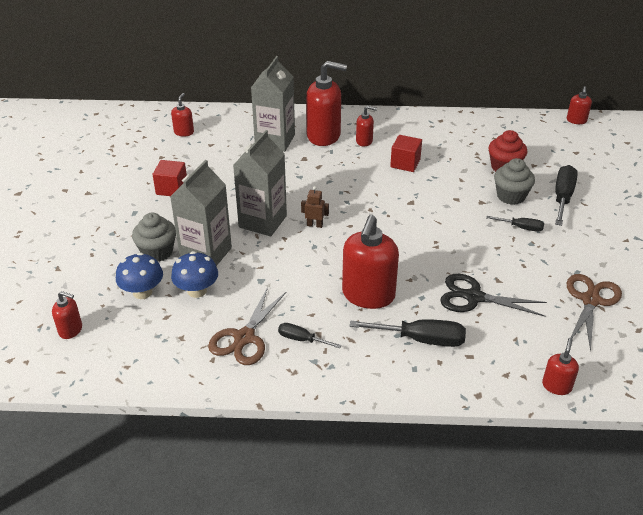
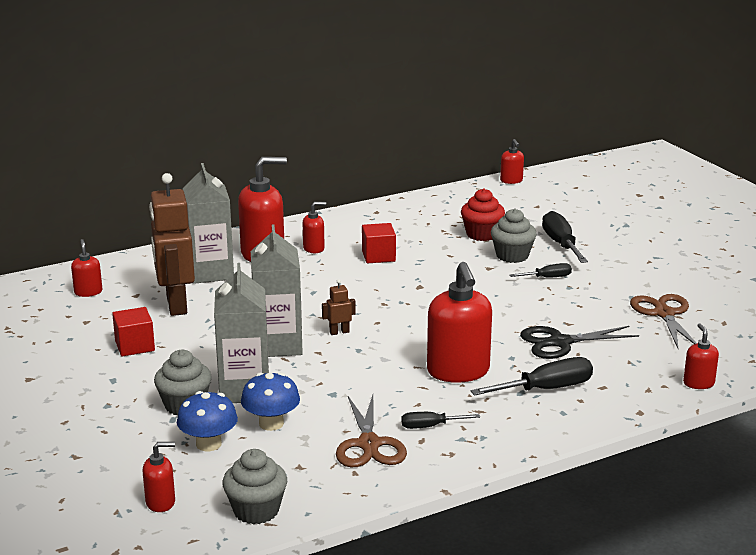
camera: 30 degrees left, 15 degrees down
none -> brown robot [149,173,195,316]
none -> grey cupcake [222,449,287,525]

